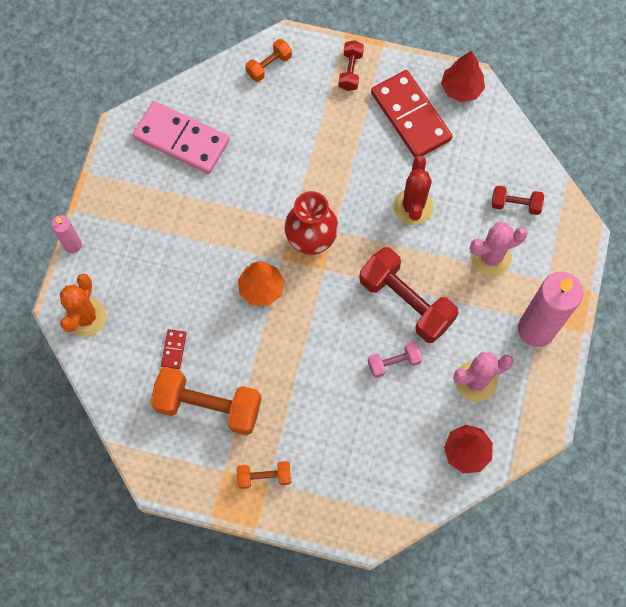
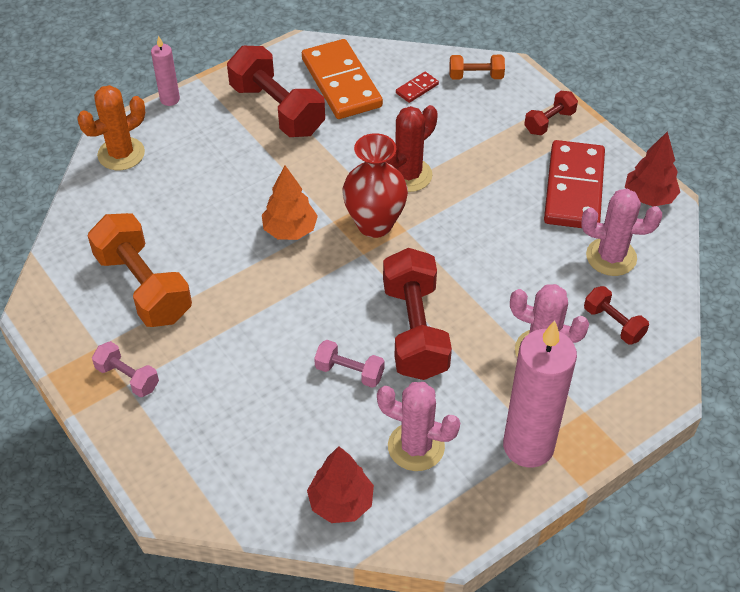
camera: 40 degrees right, 20 degrees down
pink domino [133,101,229,174] -> orange domino [302,39,383,119]
red domino [161,329,187,369] -> red domino moved to [396,72,439,103]
orange dumbbell [237,461,291,489] -> pink dumbbell [92,341,159,397]
red cactus [393,156,434,225] -> red cactus moved to [386,105,438,192]
none -> red dumbbell [227,46,325,137]
none -> pink cactus [581,189,662,276]

